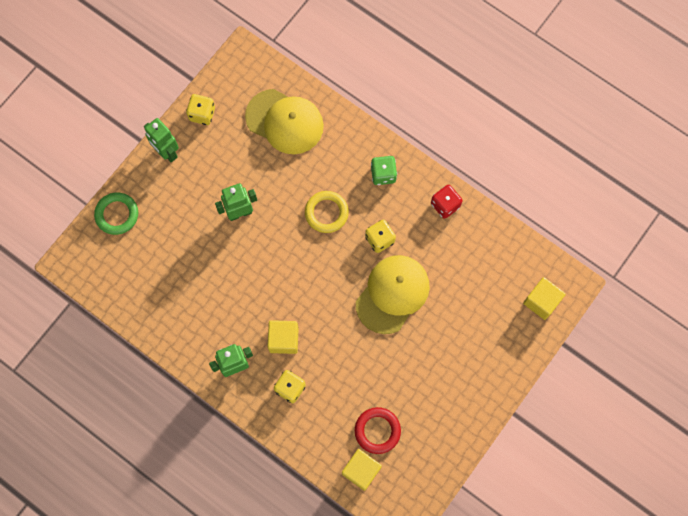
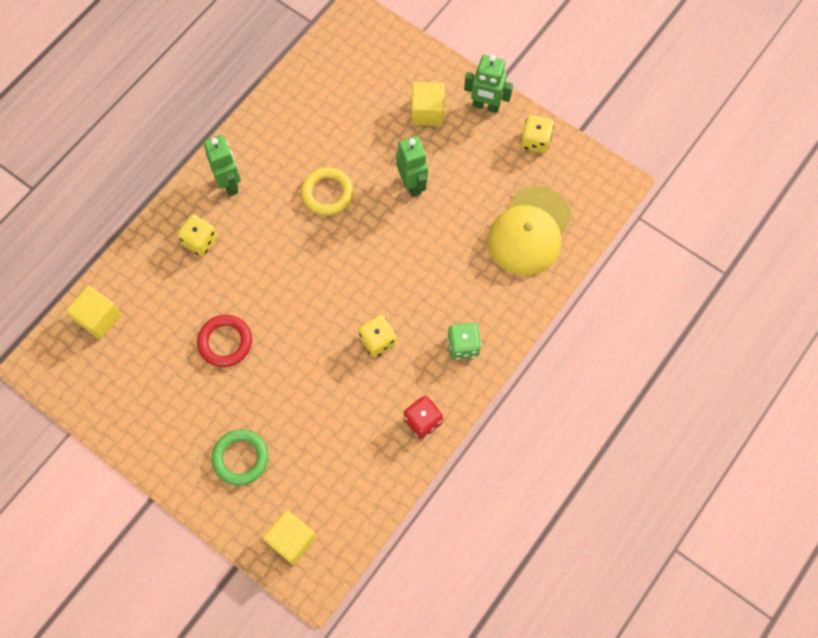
camera: 90 degrees right, 5 degrees down
green ring [94,192,138,235] -> green ring moved to [211,429,269,486]
green robot [144,118,179,163] -> green robot turned 120 degrees counterclockwise [464,55,513,113]
yellow cube [267,320,299,354] -> yellow cube moved to [411,82,445,126]
yellow ring [305,191,349,233] -> yellow ring moved to [301,167,353,215]
red ring [355,407,401,454] -> red ring moved to [197,315,252,367]
yellow cap [356,255,430,334] -> none

